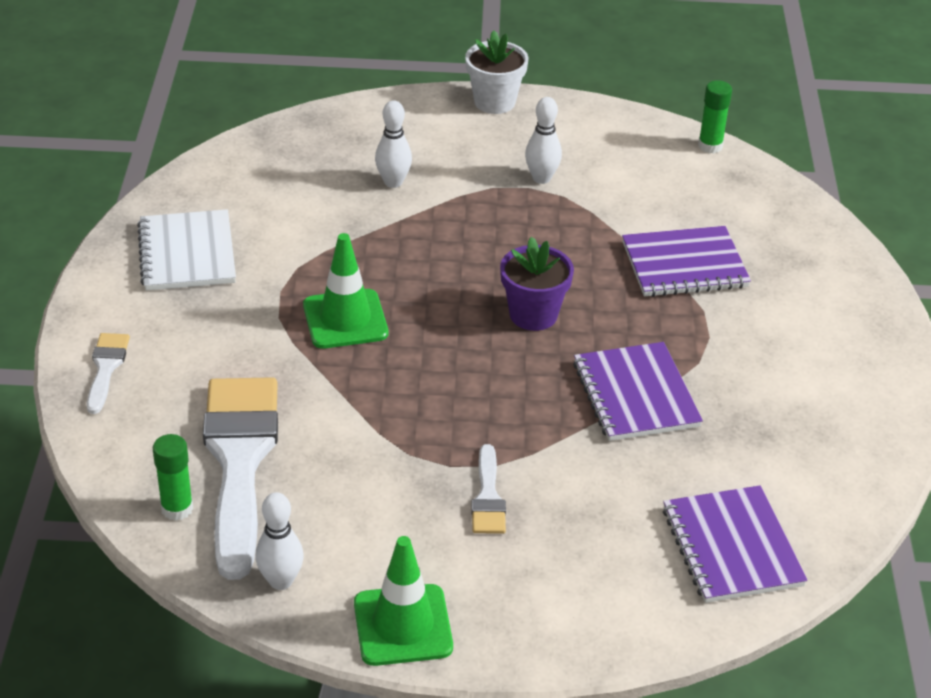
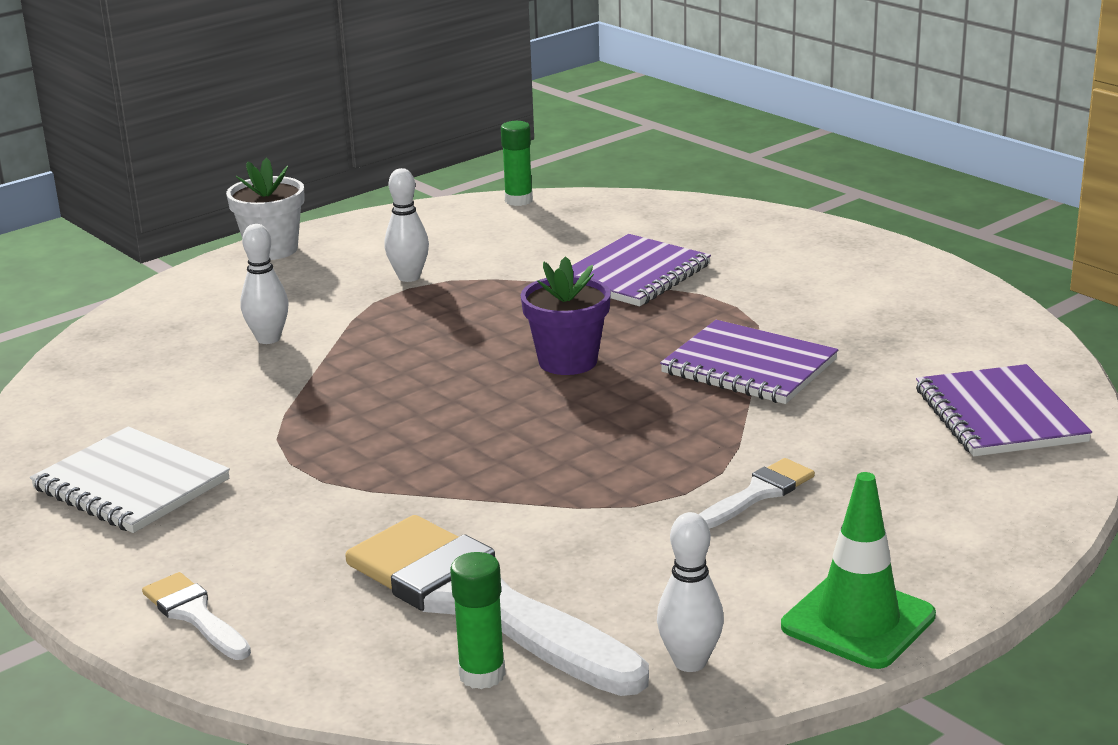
camera: 40 degrees left, 15 degrees down
green traffic cone [303,233,388,349] -> none
white brush [471,444,506,534] -> white brush turned 90 degrees counterclockwise [699,458,815,529]
purple notebook [663,485,808,603] -> purple notebook turned 45 degrees clockwise [916,364,1092,456]

